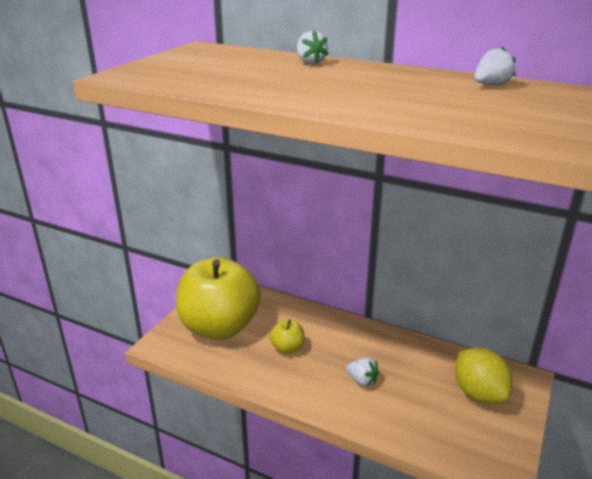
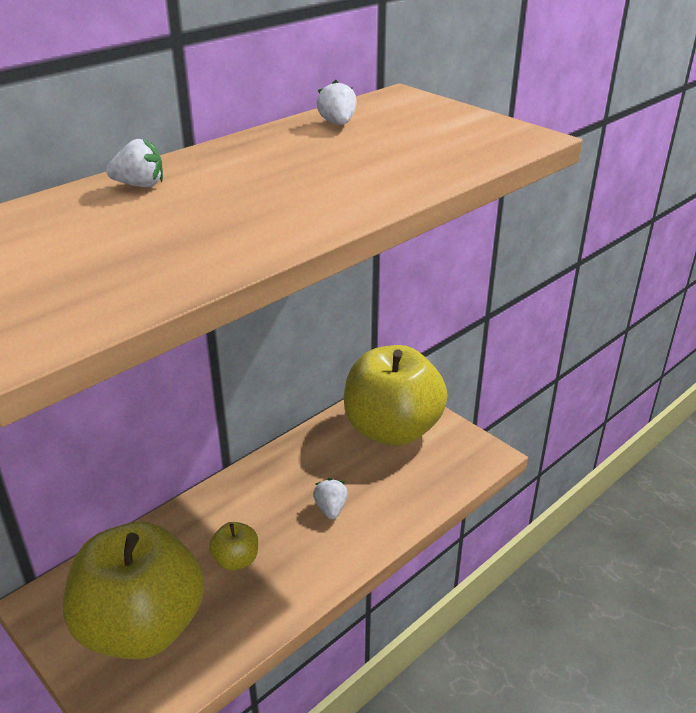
camera: 70 degrees left, 5 degrees up
white strawberry [346,358,379,387] -> white strawberry turned 60 degrees counterclockwise [313,478,348,519]
yellow lemon [455,348,513,404] -> yellow apple [344,345,448,446]

